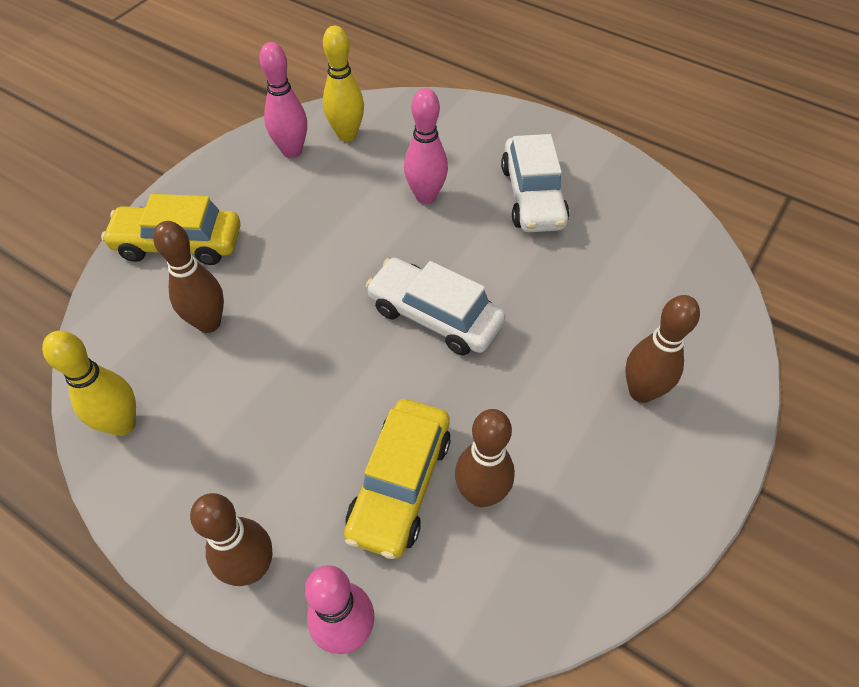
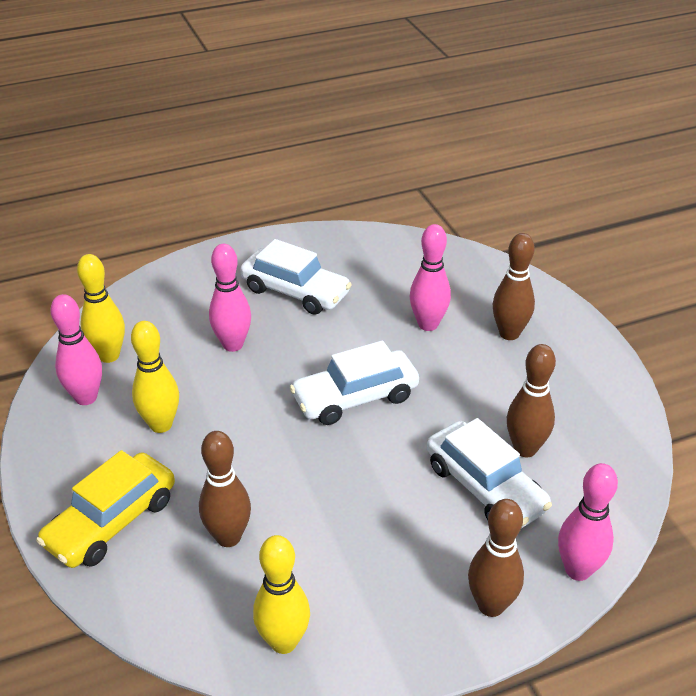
camera: 55 degrees left, 15 degrees down
yellow car [344,399,451,559] -> white car [427,418,552,529]
none -> yellow bowling pin [131,321,179,433]
none -> pink bowling pin [410,224,451,331]

